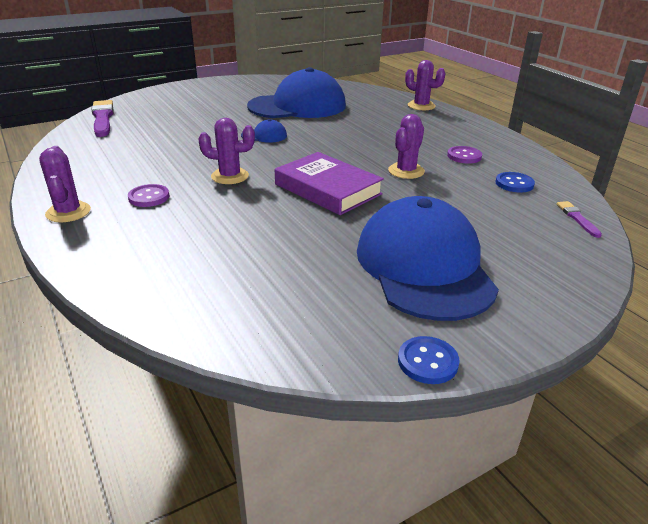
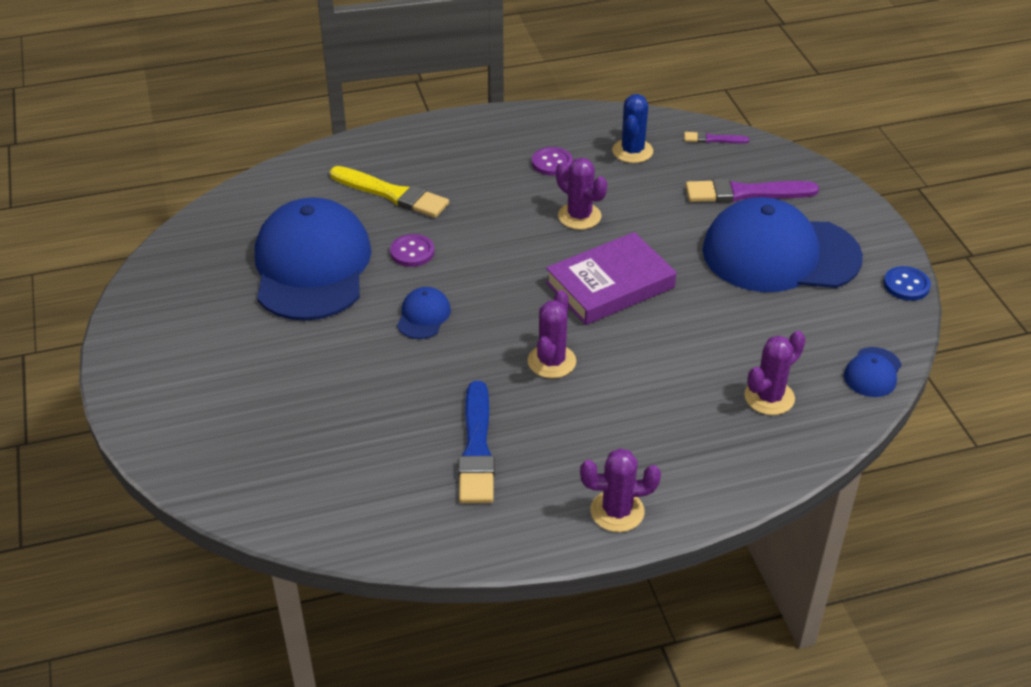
camera: 75 degrees left, 10 degrees up
purple brush [91,100,114,137] -> purple brush moved to [685,178,819,203]
purple button [128,184,169,207] -> purple button moved to [390,234,434,267]
purple cactus [405,60,445,110] -> purple cactus moved to [745,331,806,415]
blue button [495,172,535,193] -> blue cactus [612,94,653,163]
none -> yellow brush [330,166,449,218]
none -> blue brush [459,381,495,503]
none -> blue cap [844,347,902,397]

